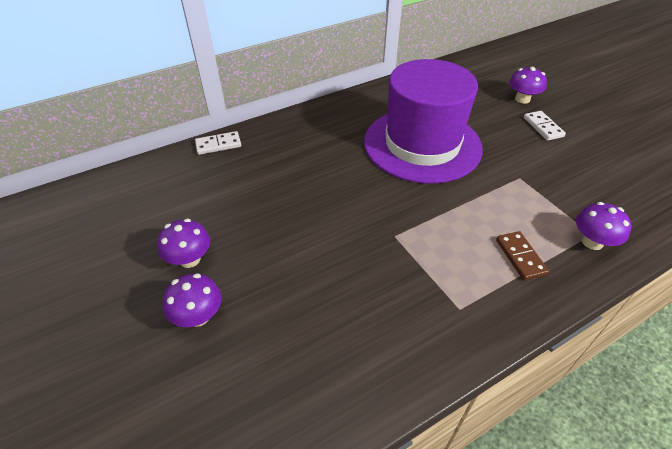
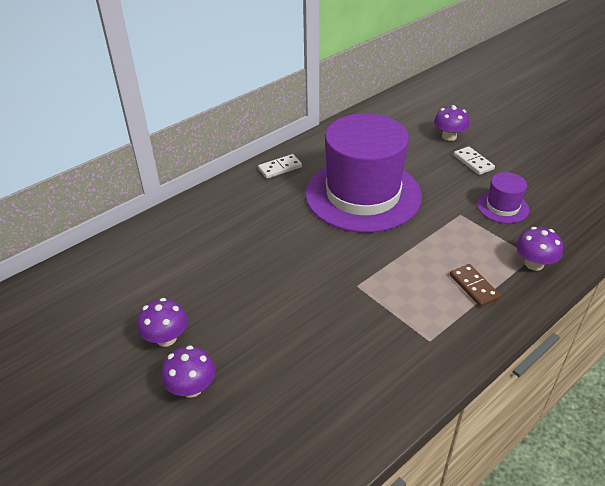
camera: 10 degrees left, 5 degrees down
white domino [195,131,241,155] -> white domino moved to [258,154,302,179]
none -> purple hat [477,172,529,223]

